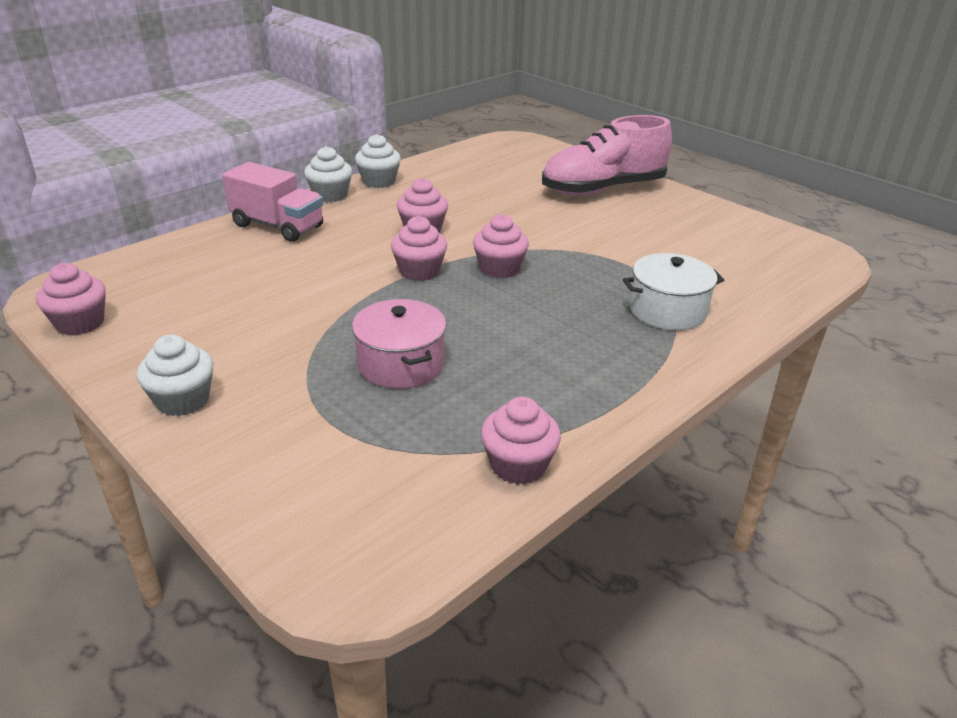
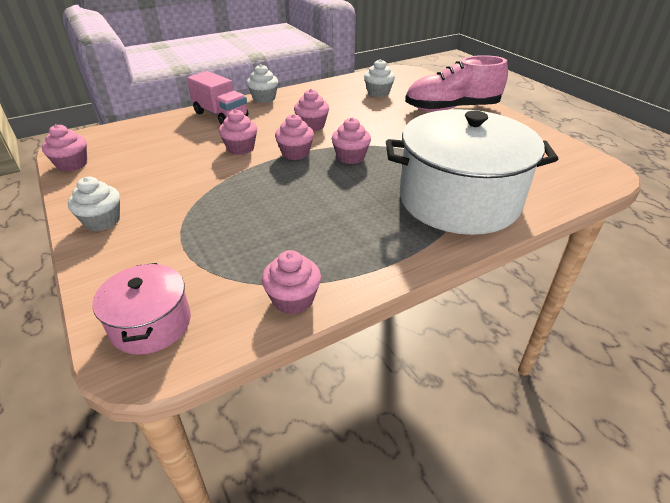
camera: 15 degrees right, 5 degrees up
pink pot [352,299,446,389] -> pink pot moved to [92,263,191,355]
white cupcake [355,134,401,188] -> white cupcake moved to [364,59,395,97]
white pot [623,253,724,330] -> white pot [386,109,558,235], size x2.08
none -> pink cupcake [219,109,257,155]

